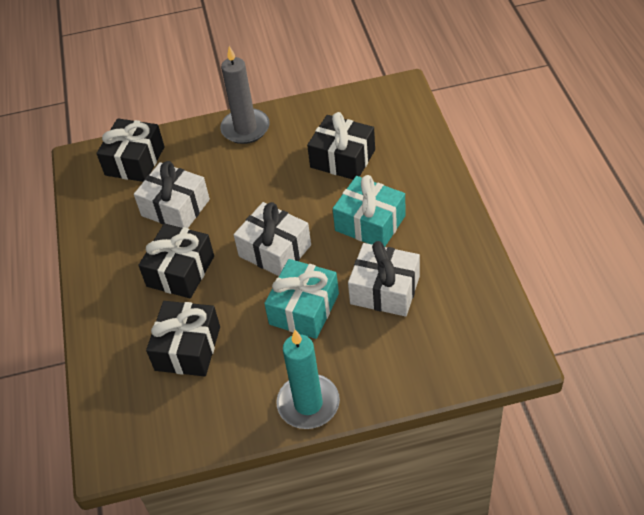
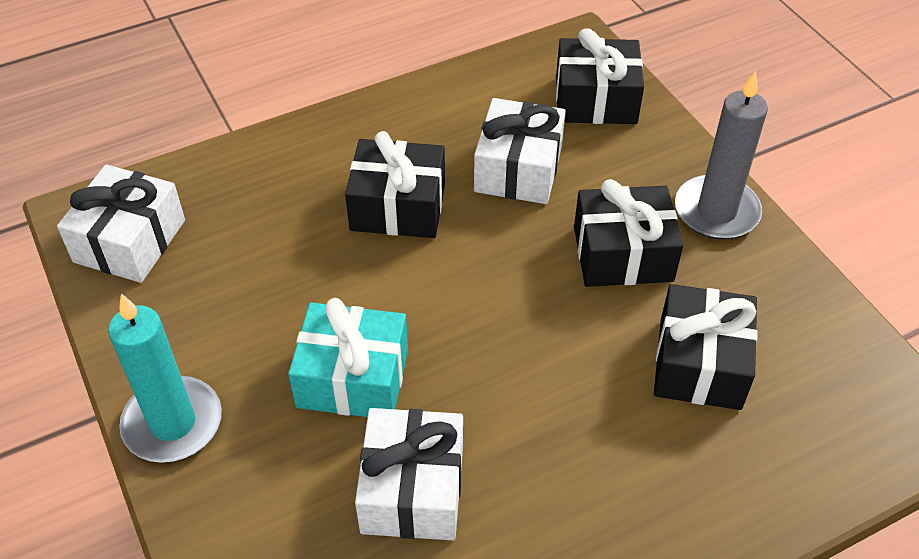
camera: 70 degrees right, 0 degrees up
black gift [146,301,220,376] -> black gift moved to [574,179,683,287]
white gift [234,202,311,276] -> white gift moved to [57,164,185,283]
turquoise gift [333,175,406,247] -> none

